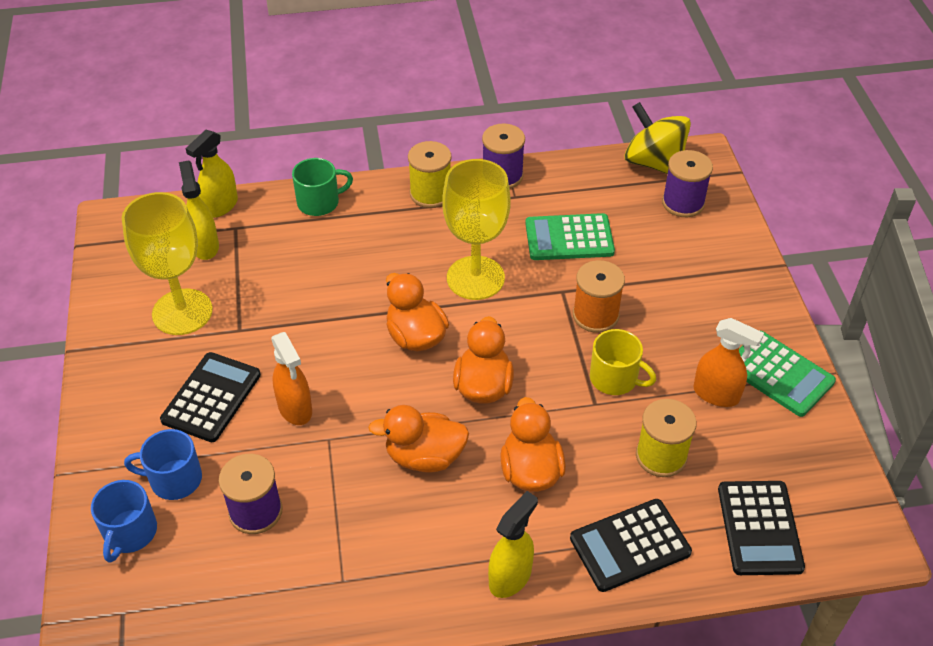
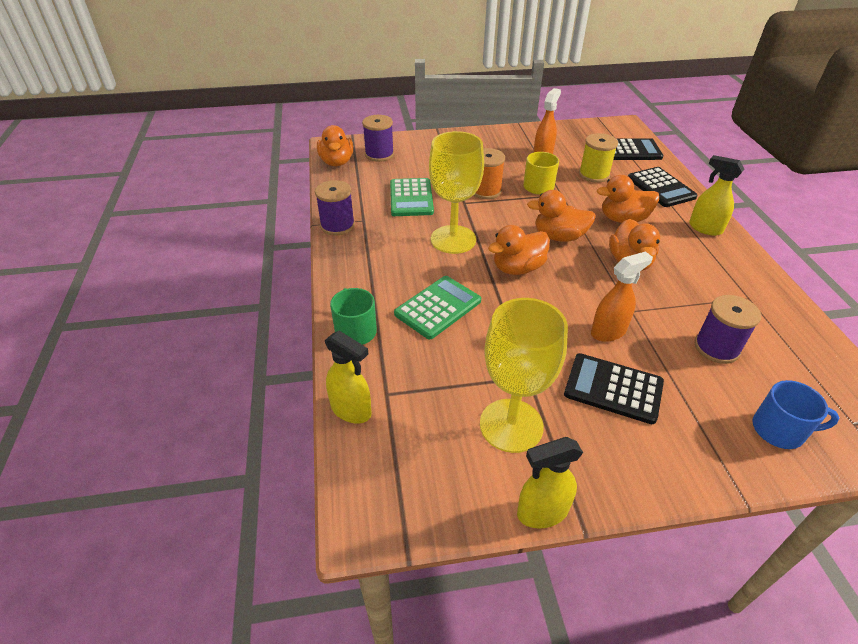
camera: 90 degrees left, 5 degrees down
blue mug [124,429,202,500] -> none
yellow spray bottle [179,160,219,260] -> yellow spray bottle moved to [517,437,583,528]
yellow spool [408,141,452,208] -> none
yellow spinning top [624,102,691,174] -> orange duck [317,125,353,166]
green calculator [739,331,836,417] -> green calculator moved to [394,276,481,339]

